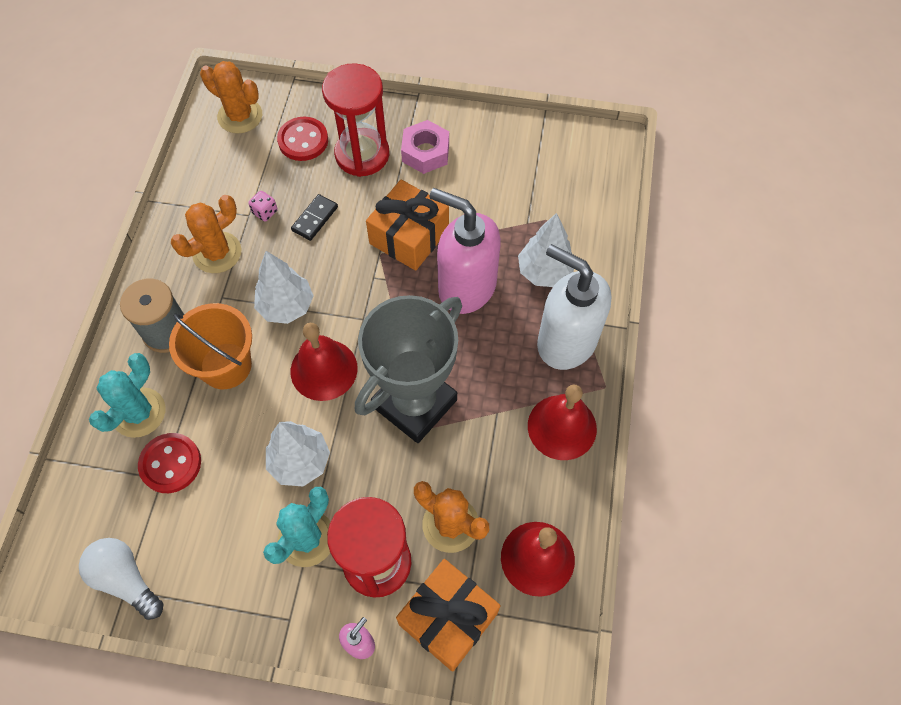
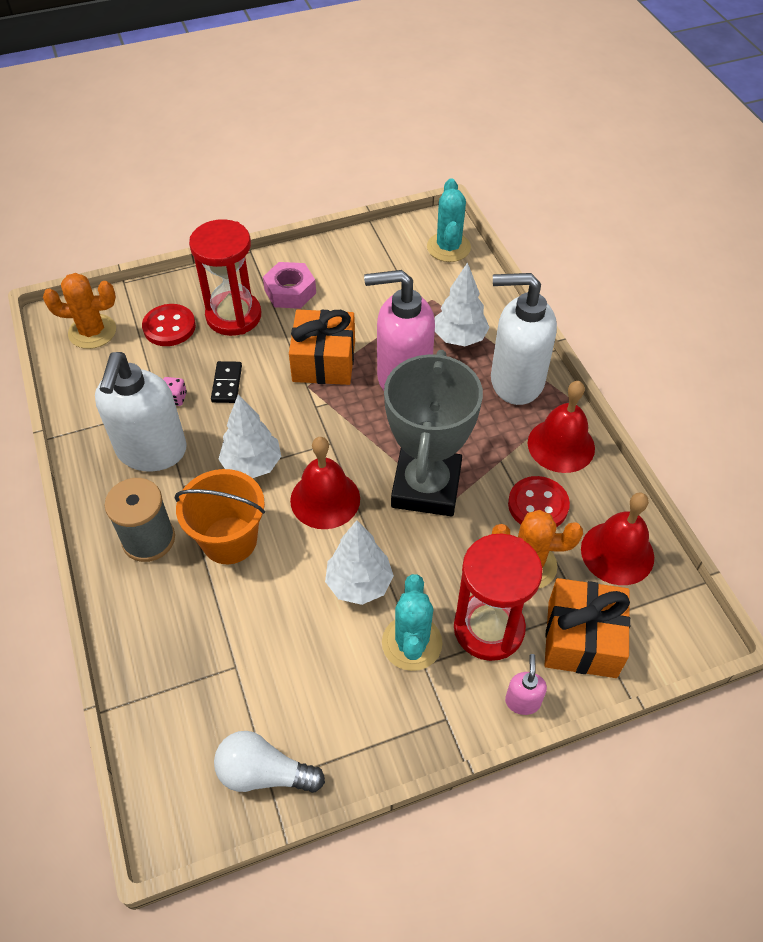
camera: 30 degrees left, 10 degrees down
turquoise cactus [89,353,166,438] -> turquoise cactus moved to [427,178,471,262]
red button [138,433,201,493] -> red button moved to [508,476,570,527]
orange cactus [171,195,241,273] -> white soap dispenser [95,352,187,471]

